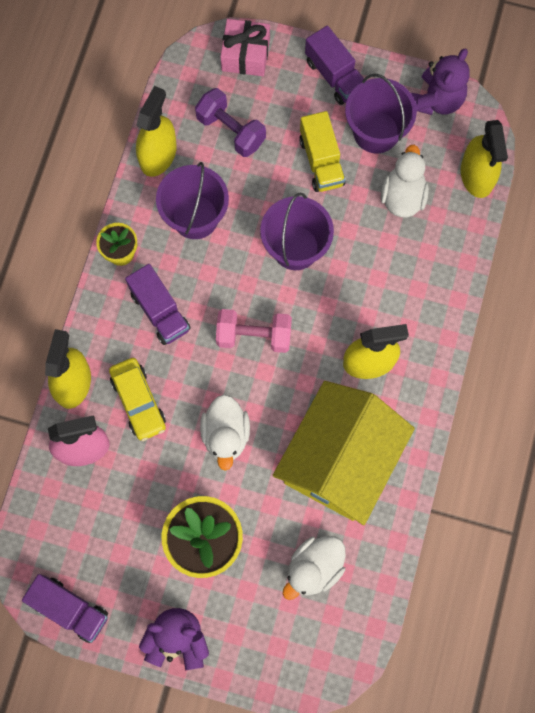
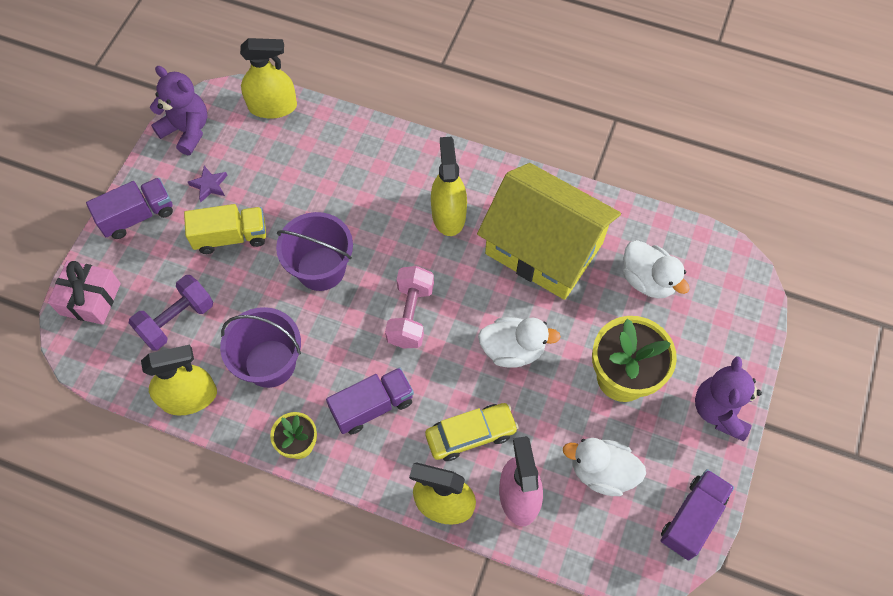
camera: 85 degrees left, 10 degrees down
yellow spray bottle [136,86,177,177] -> yellow spray bottle turned 135 degrees clockwise [141,345,217,415]
purple bucket [345,74,417,153] -> purple star [188,166,228,202]
white duck [381,145,429,218] -> white duck moved to [563,438,646,496]

